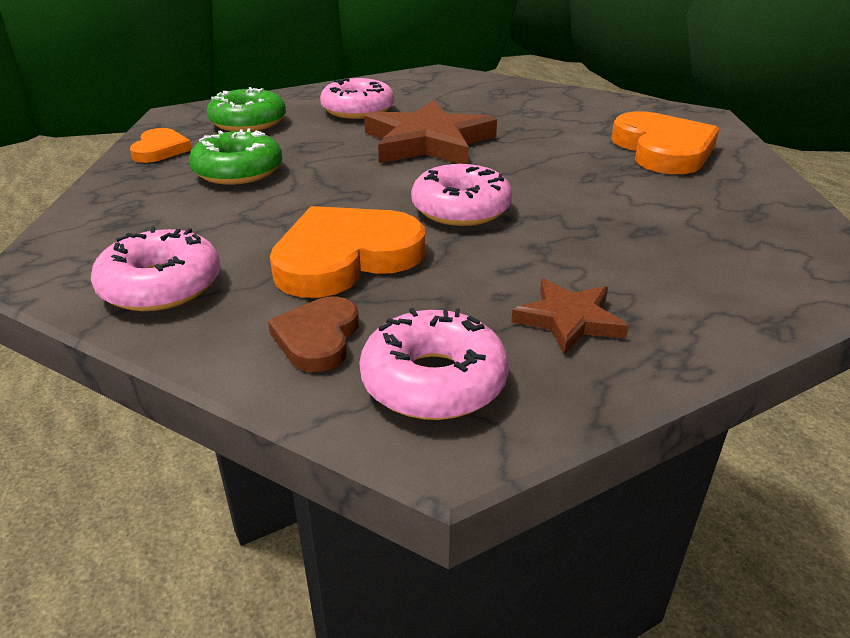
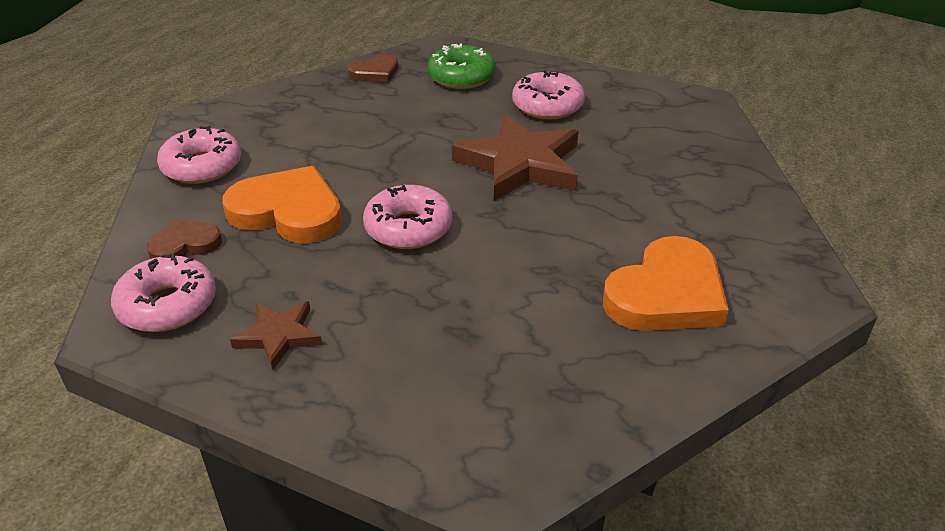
camera: 55 degrees right, 5 degrees up
orange heart [130,128,192,163] -> brown heart [348,54,398,82]
green donut [189,129,282,185] -> none

